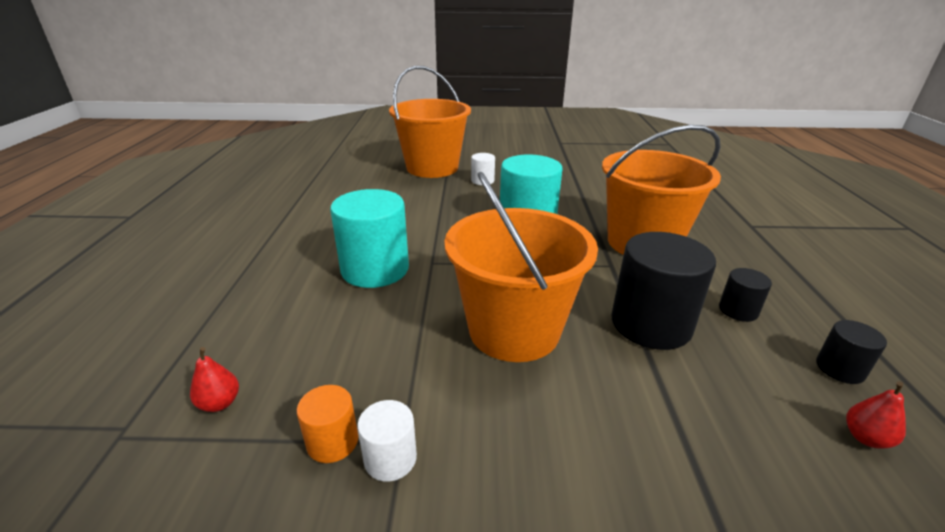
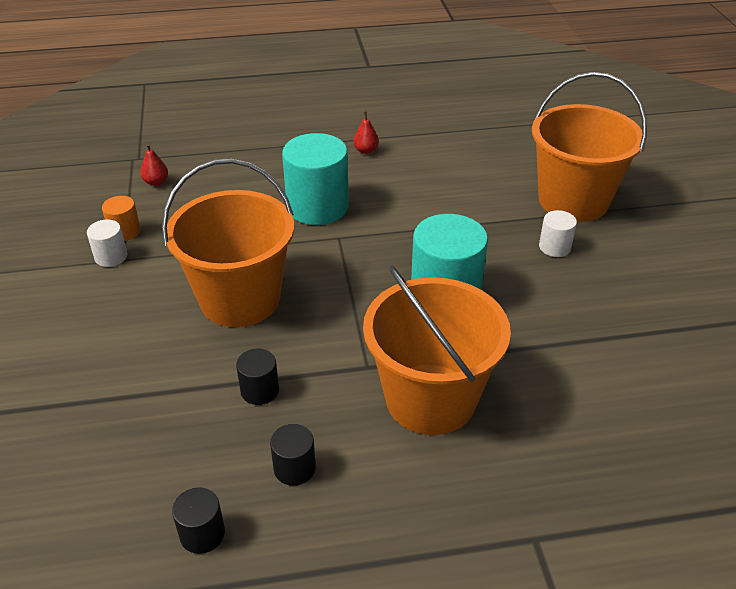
camera: 80 degrees right, 10 degrees up
black cylinder [611,232,716,350] -> black cylinder [236,349,279,405], size x0.49
red pear [846,381,906,449] -> red pear moved to [353,111,379,154]

